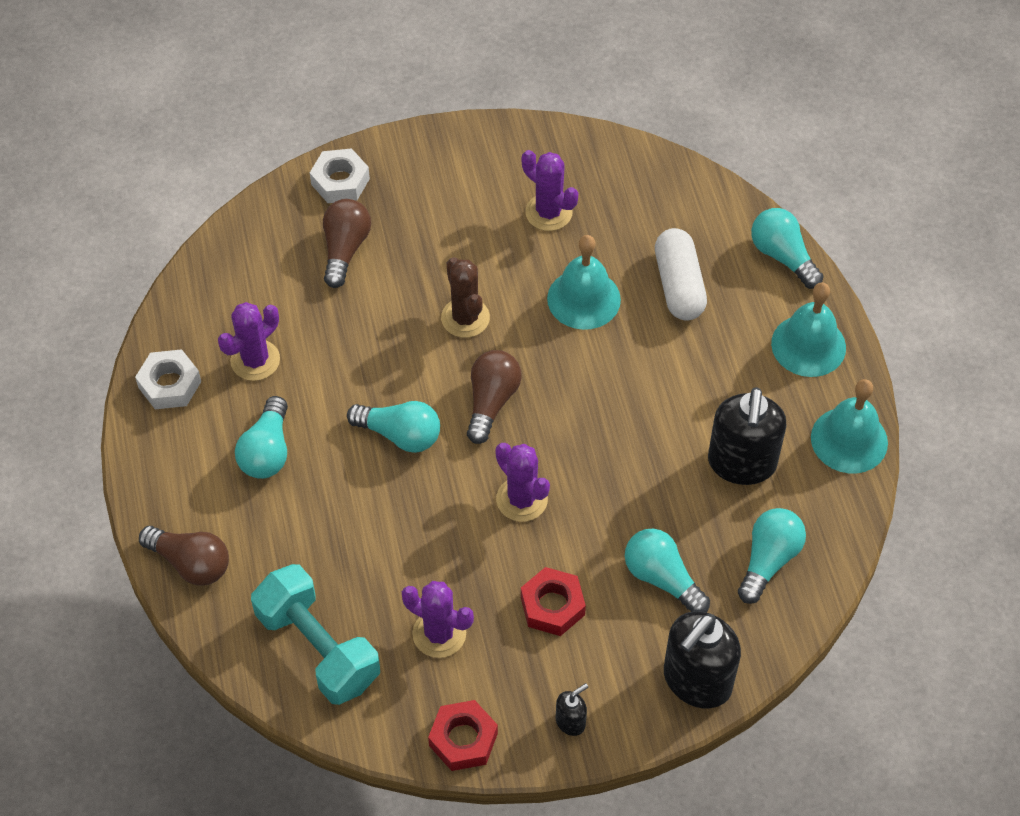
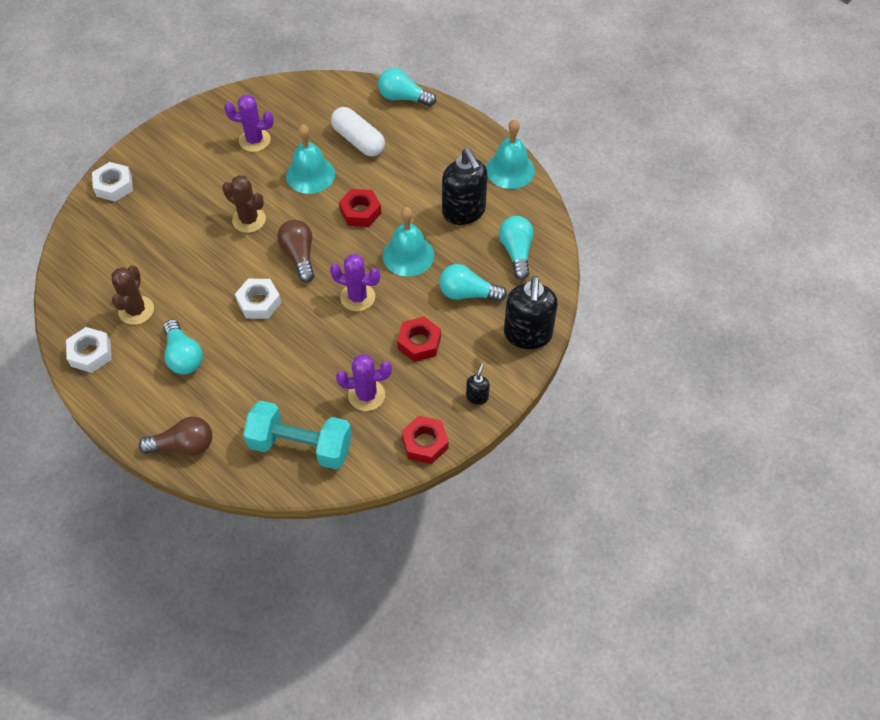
camera: 35 degrees left, 0 degrees up
purple cactus [218,302,280,381] -> brown cactus [111,265,154,325]
brown light bulb [323,199,371,288] -> none
turquoise light bulb [347,401,440,453] -> white nut [235,279,281,319]
turquoise bell [771,282,846,377] -> turquoise bell moved to [383,207,434,276]
none -> red nut [339,189,381,227]

